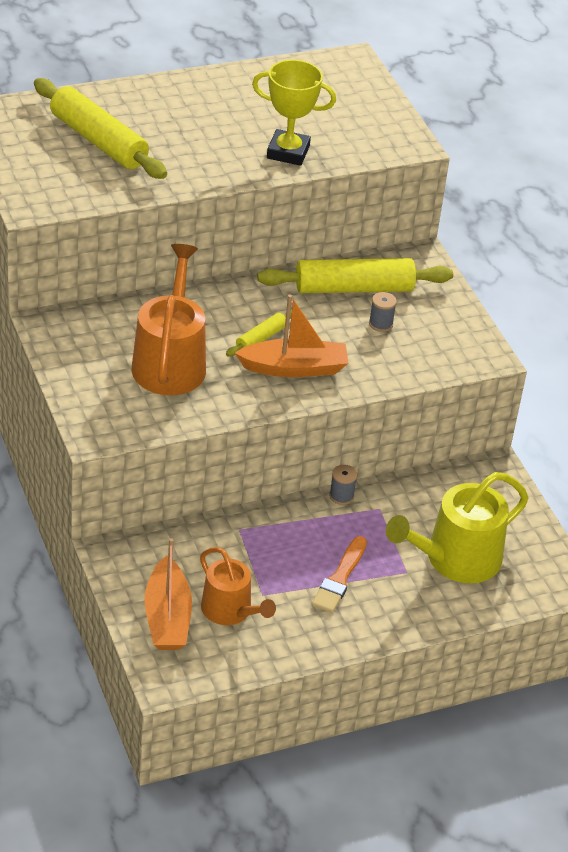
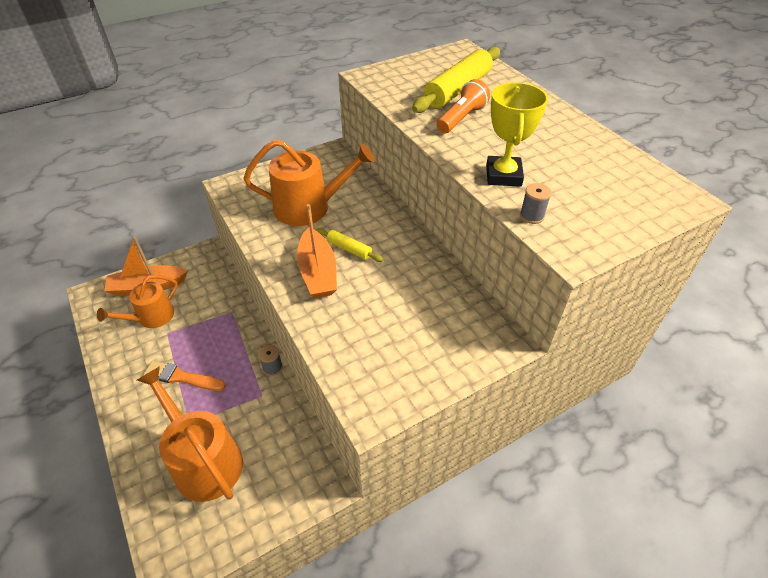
camera: 85 degrees right, 5 degrees up
yellow rolling pin [257,258,453,293] -> none
grey spool [369,292,397,332] -> grey spool moved to [520,183,552,224]
yellow watering can [386,472,528,583] -> orange watering can [137,366,243,502]
none -> orange flashlight [437,79,490,133]

